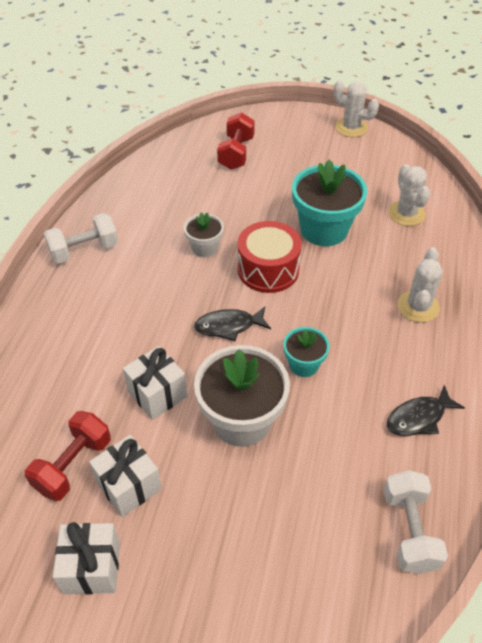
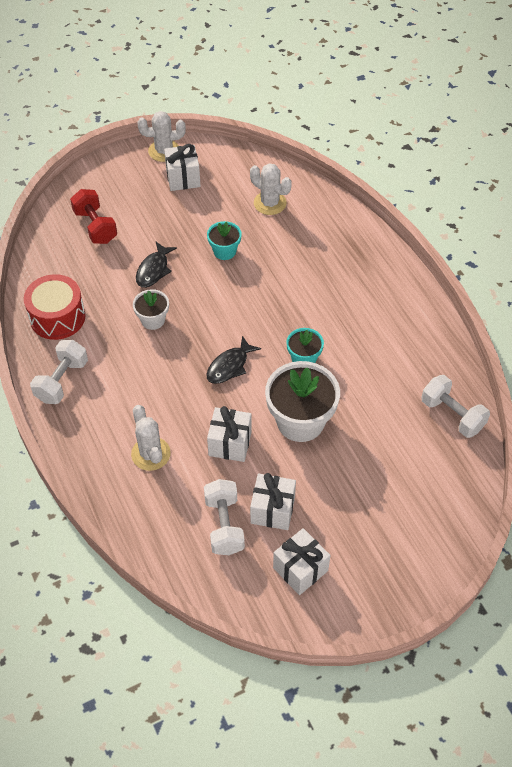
camera: 40 degrees left, 5 degrees up
red dumbbell [25,411,111,501] -> white dumbbell [204,479,245,555]
red drum [238,221,302,293] -> red drum moved to [24,274,86,340]
turquoise flower pot [292,160,367,246] -> turquoise flower pot [207,221,242,260], size x0.53
black fish [387,385,465,436] -> black fish moved to [136,242,177,288]
white cactus [398,247,443,323] -> white cactus moved to [131,405,171,471]
none -> white gift [164,144,201,191]

